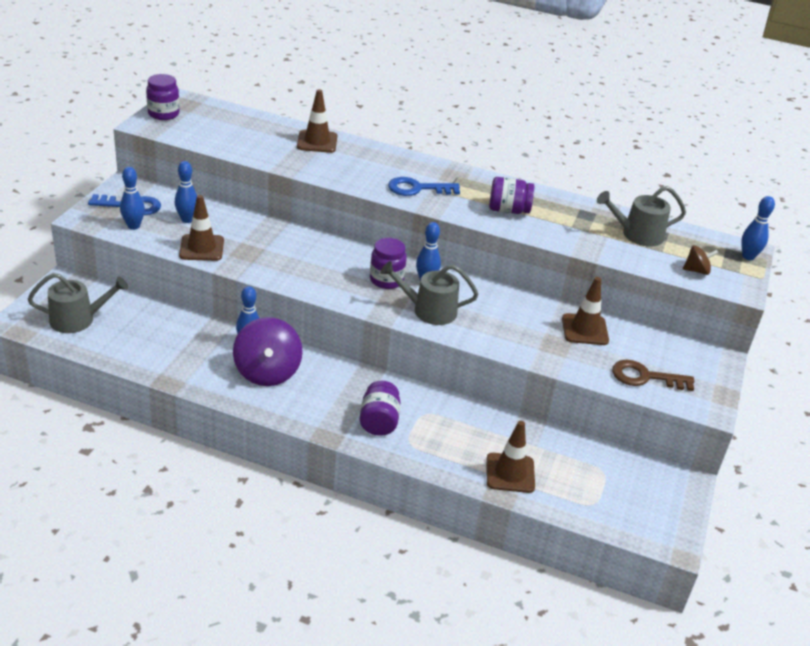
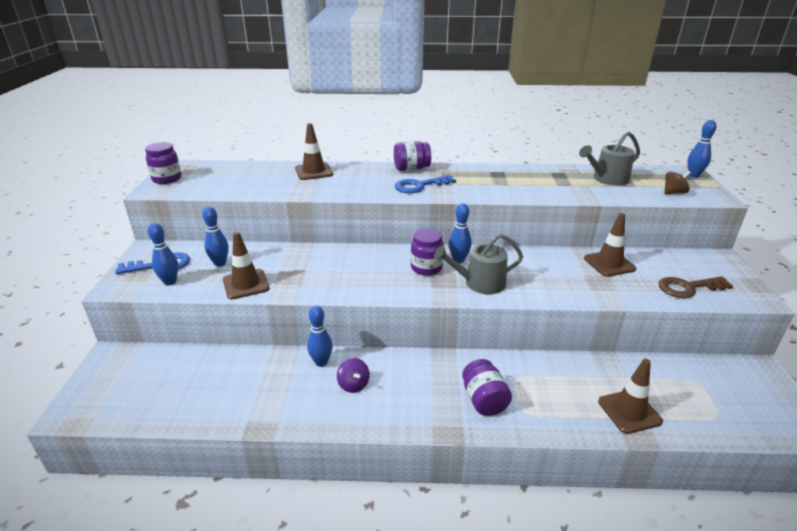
camera: 15 degrees left, 5 degrees down
grey watering can [28,273,128,333] -> none
purple spinning top [233,317,303,386] -> purple spinning top [337,358,370,393], size x0.49
purple jar [489,177,534,214] -> purple jar moved to [394,141,431,171]

